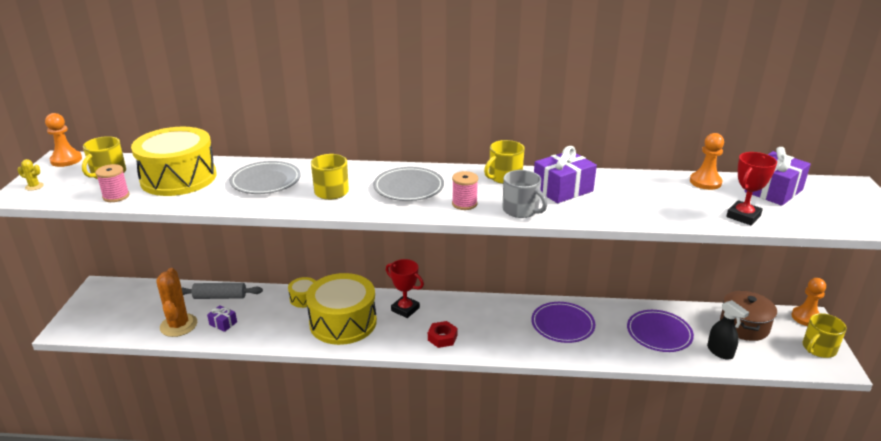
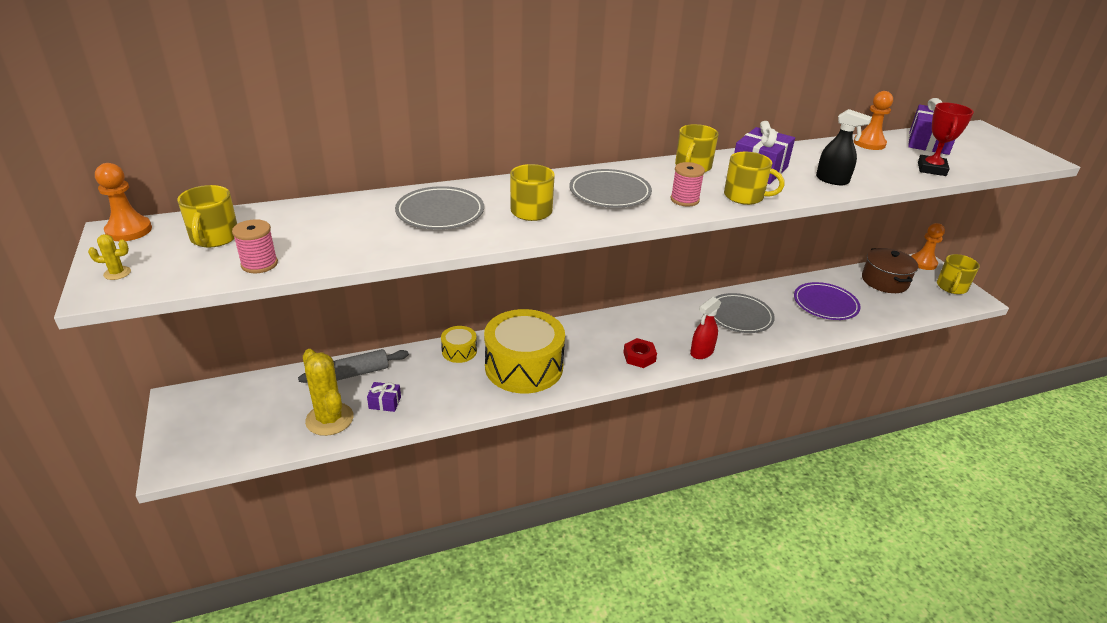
camera: 25 degrees left, 5 degrees up
yellow drum [131,127,217,196] -> none
orange cactus [156,268,197,337] -> yellow cactus [303,349,354,436]
red trophy [386,259,424,318] -> none
grey mug [503,170,547,218] -> yellow mug [724,152,785,205]
purple plate [531,302,595,343] -> grey plate [714,293,775,333]
black spray bottle [707,300,749,360] -> black spray bottle moved to [816,109,872,185]
none -> red spray bottle [690,297,721,359]

